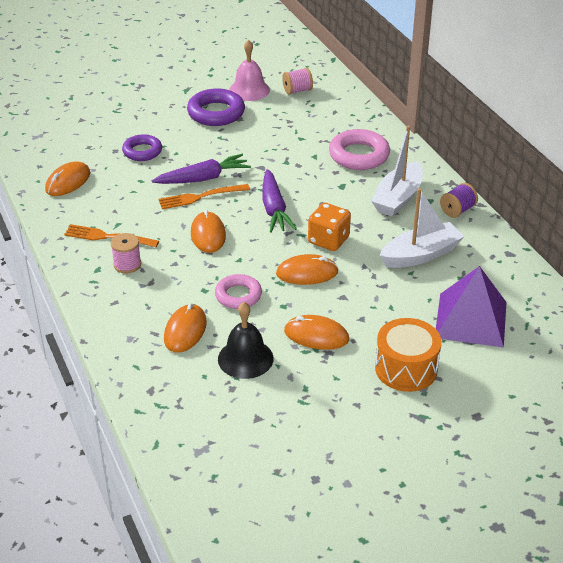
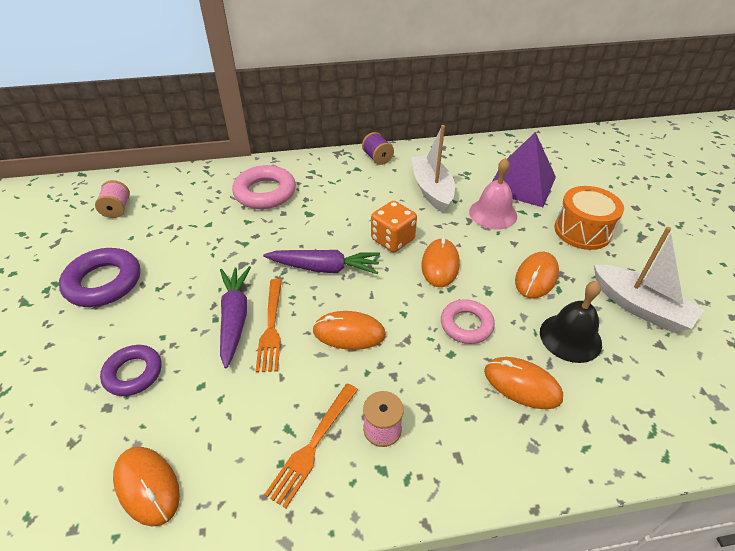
camera: 75 degrees left, 5 degrees up
pink bell [229,40,270,101] -> pink bell moved to [469,158,517,230]
white boat [371,126,423,217] -> white boat moved to [594,227,704,333]

